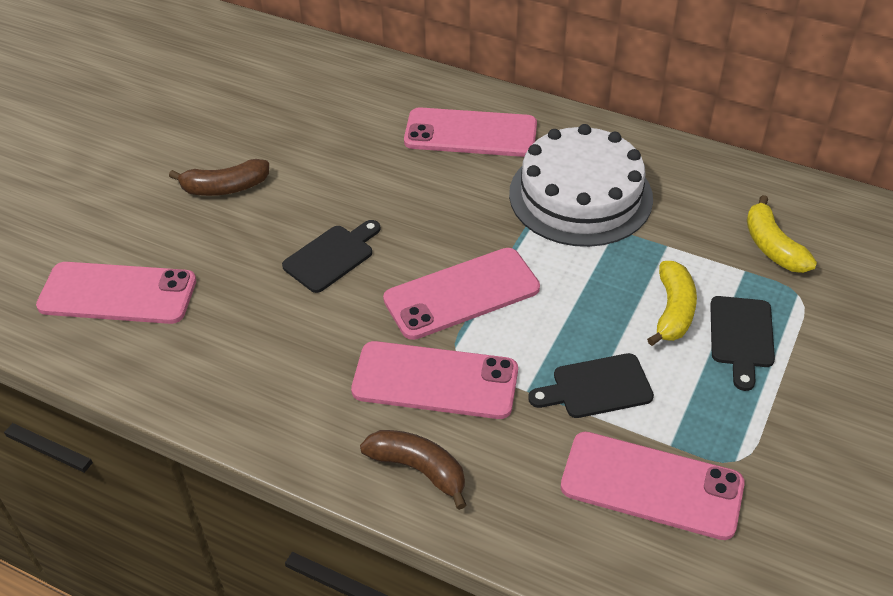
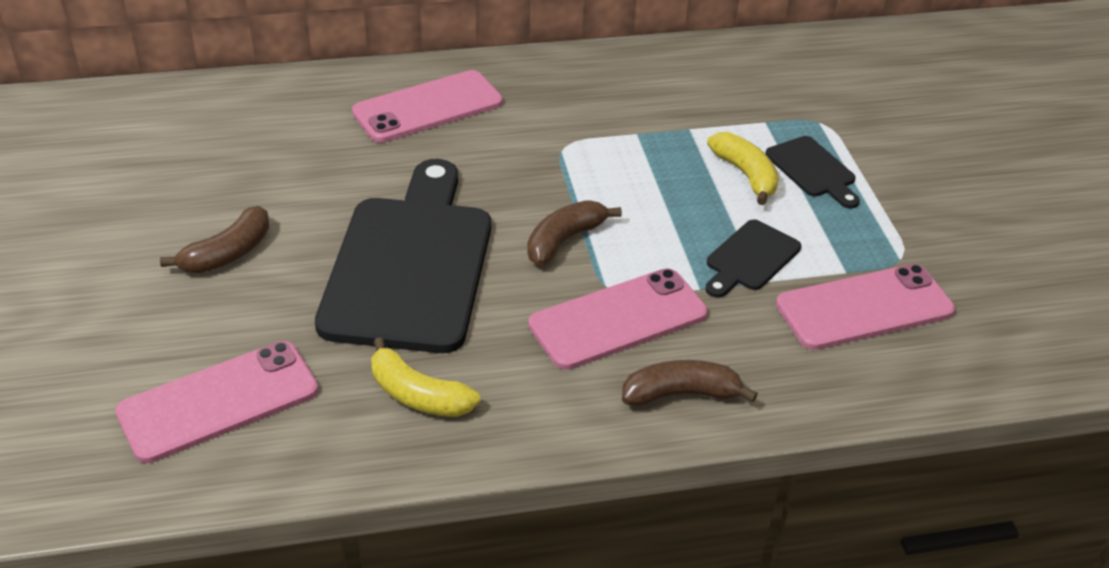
camera: 40 degrees left, 5 degrees down
black cutting board [282,220,381,293] -> black cutting board [315,159,491,353], size x2.23
pink phone [383,248,540,340] -> brown banana [527,200,622,266]
white cake [509,124,653,247] -> none
yellow banana [747,195,817,273] -> yellow banana moved to [371,337,480,417]

